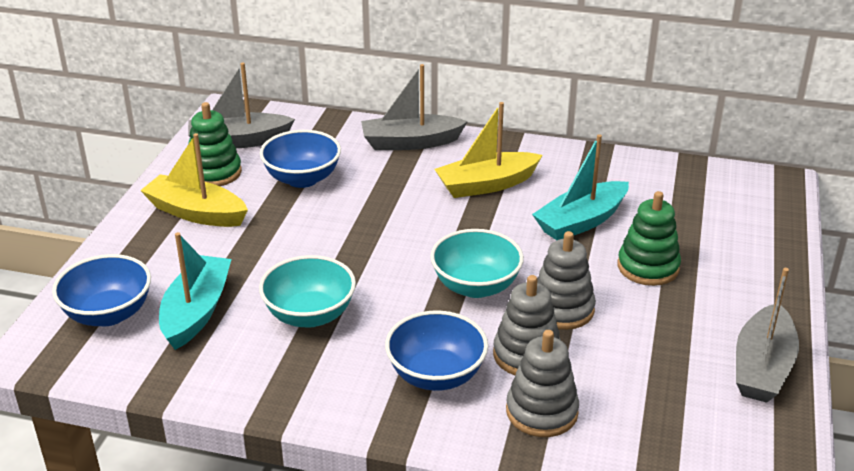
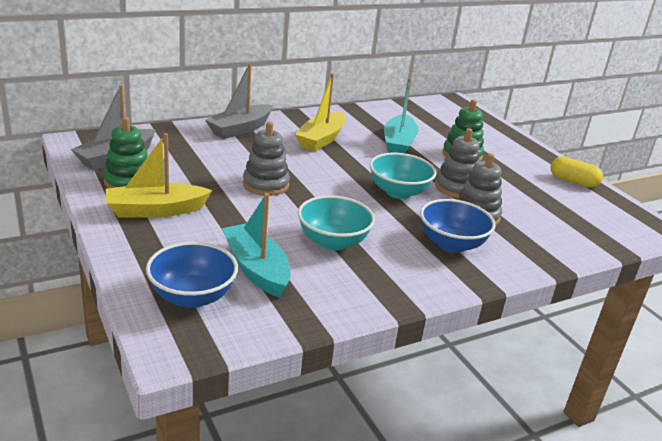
camera: 45 degrees left, 5 degrees down
blue bowl [260,130,341,188] -> none
grey stacking toy [506,330,579,437] -> grey stacking toy moved to [243,122,290,196]
grey boat [736,268,799,403] -> yellow capsule [550,156,603,188]

